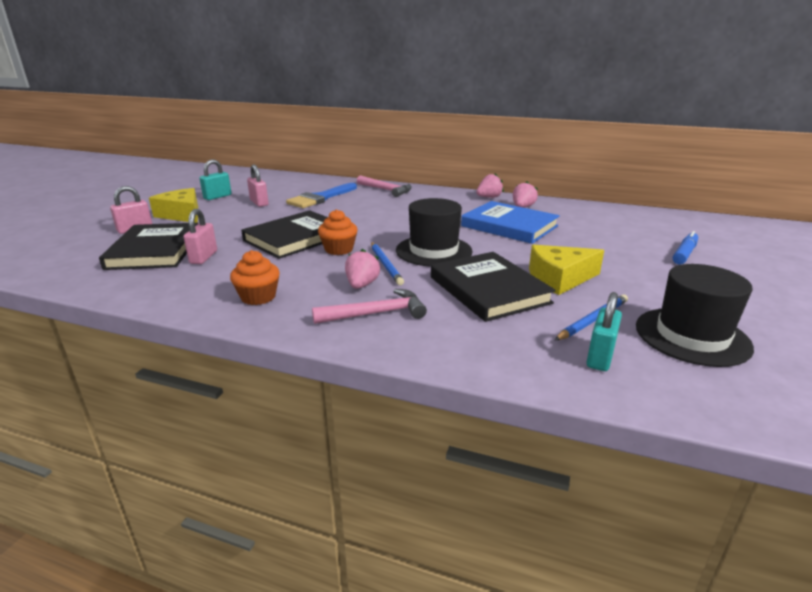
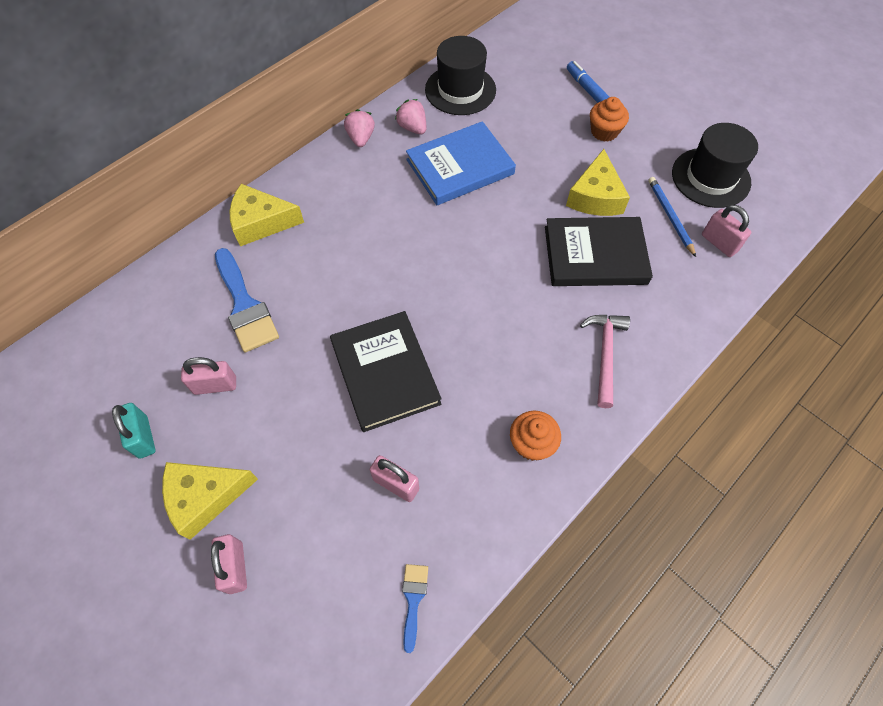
camera: 65 degrees left, 35 degrees up
black book [99,223,198,270] -> none
orange cupcake [318,209,358,255] -> orange cupcake moved to [590,97,629,142]
pink strawberry [345,249,380,289] -> none
pink hammer [357,175,412,197] -> yellow cheese [229,184,304,246]
blue pencil [371,242,404,285] -> none
black hat [396,198,473,267] -> black hat moved to [425,36,496,115]
turquoise padlock [587,292,622,371] -> pink padlock [702,205,751,257]
none -> blue brush [402,564,428,653]

